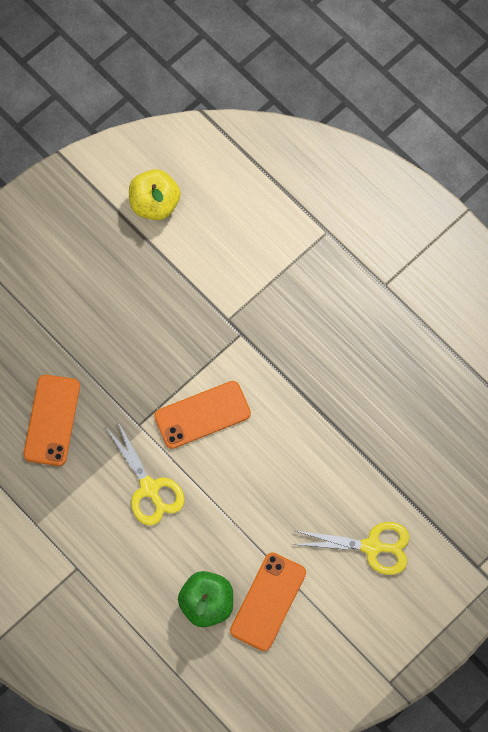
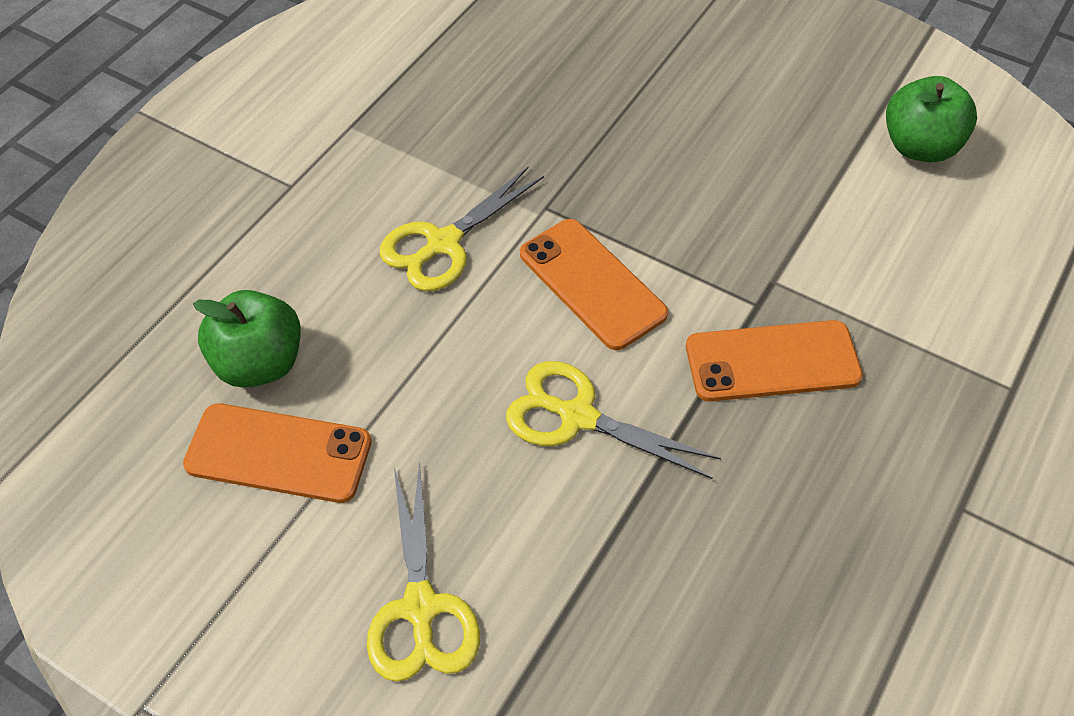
camera: 75 degrees right, 15 degrees down
orange phone [24,375,80,466] -> orange phone moved to [686,320,863,402]
yellow apple [129,169,180,220] -> green apple [886,76,977,162]
none -> yellow scissors [506,361,721,479]

